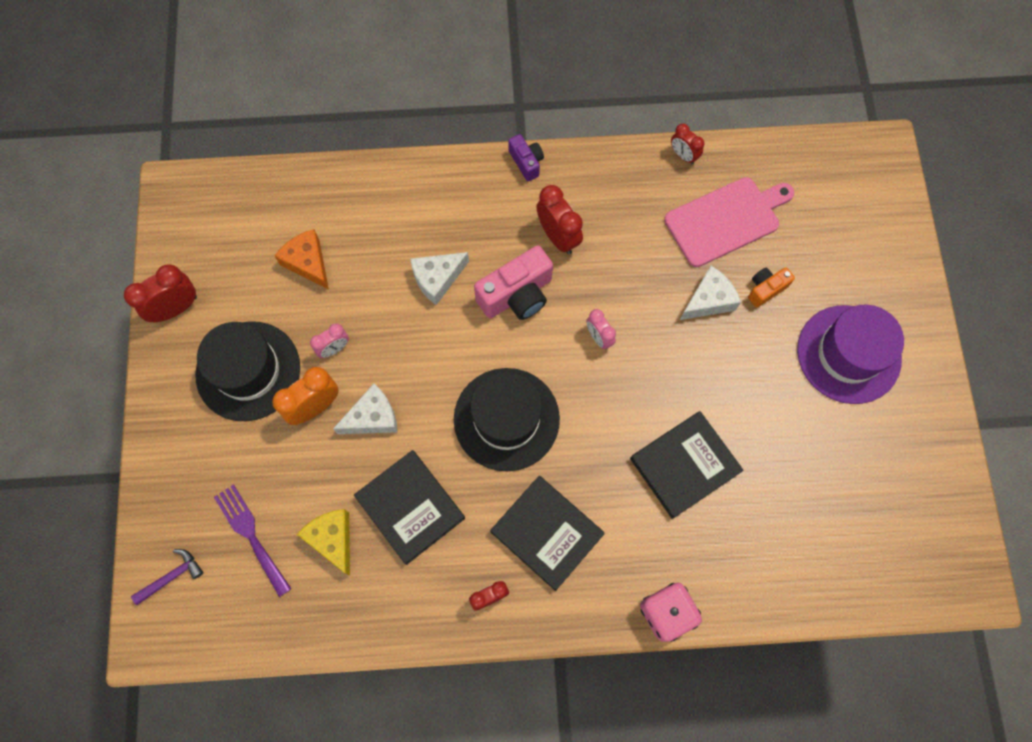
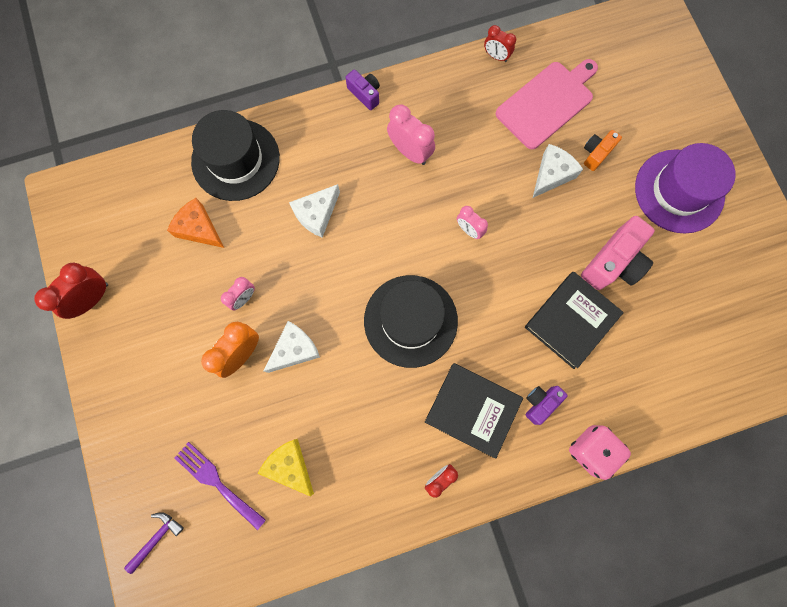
camera: 15 degrees left, 5 degrees up
black hat [195,321,300,421] -> black hat moved to [191,110,280,201]
black book [354,450,465,565] -> none
pink camera [474,245,553,320] -> pink camera moved to [581,216,655,290]
red clock [536,185,583,254] -> pink clock [387,104,435,165]
none -> purple camera [526,386,568,425]

